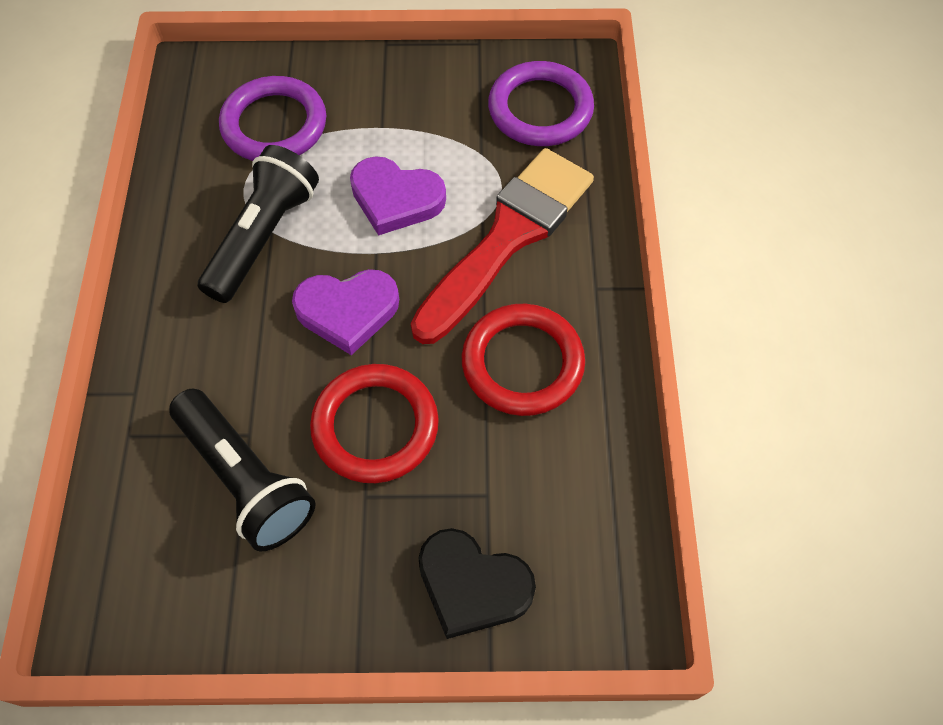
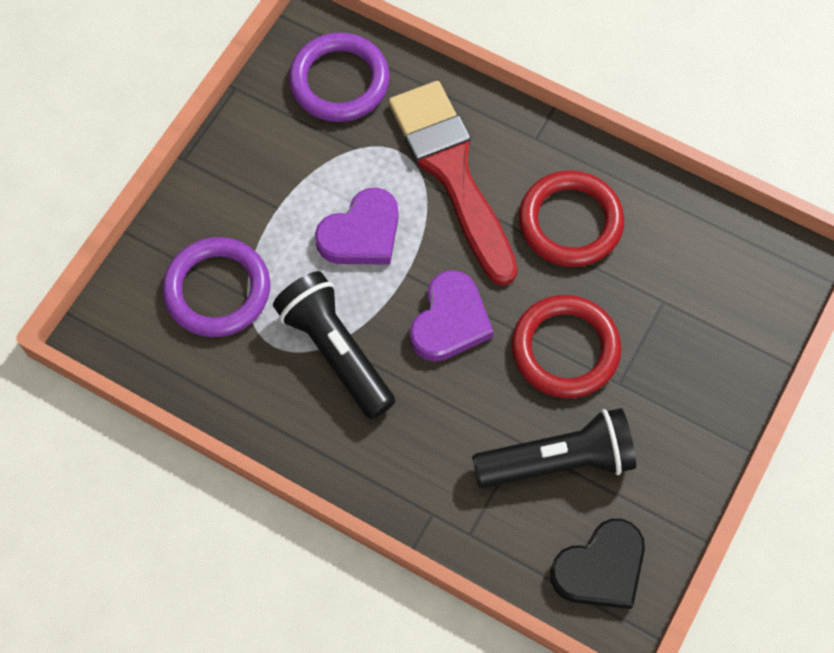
camera: 60 degrees left, 5 degrees up
black heart [418,528,536,639] -> black heart moved to [550,519,645,609]

